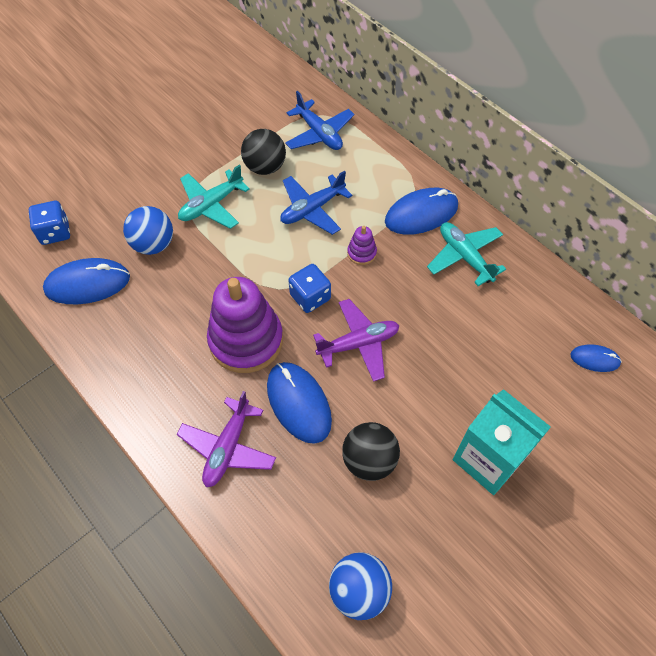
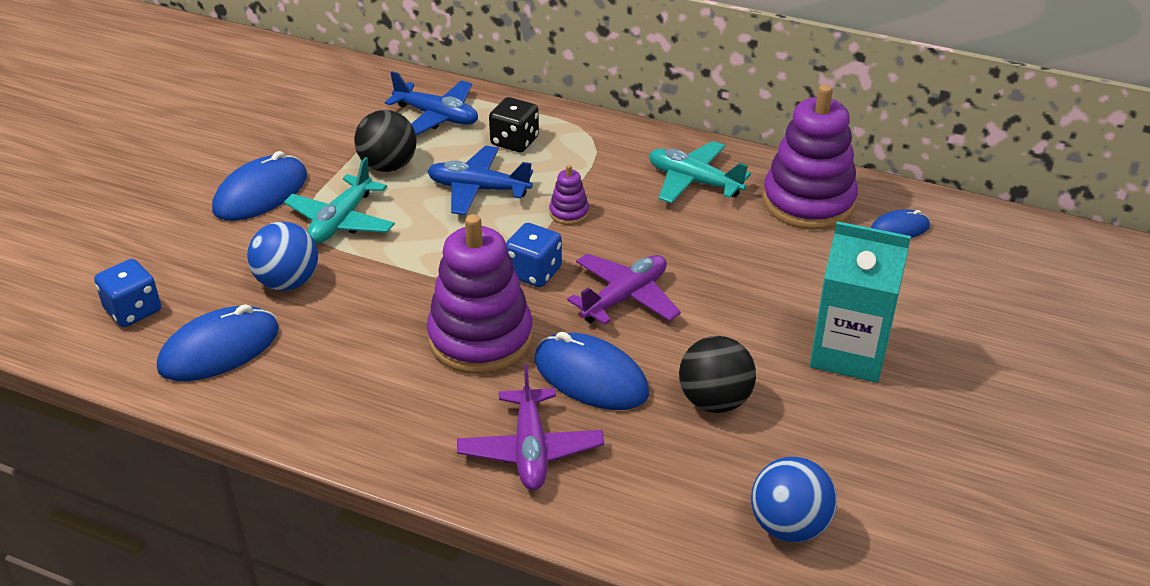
camera: 25 degrees left, 20 degrees down
blue plane [280,170,352,235] -> blue plane turned 75 degrees clockwise [427,146,533,215]
blue mouse [385,188,458,235] -> blue mouse moved to [212,151,307,221]
none -> black dice [489,97,539,152]
none -> purple stacking toy [762,84,858,229]

